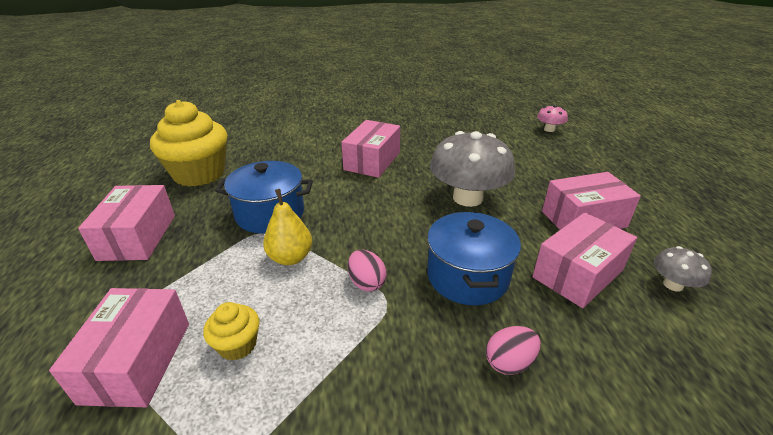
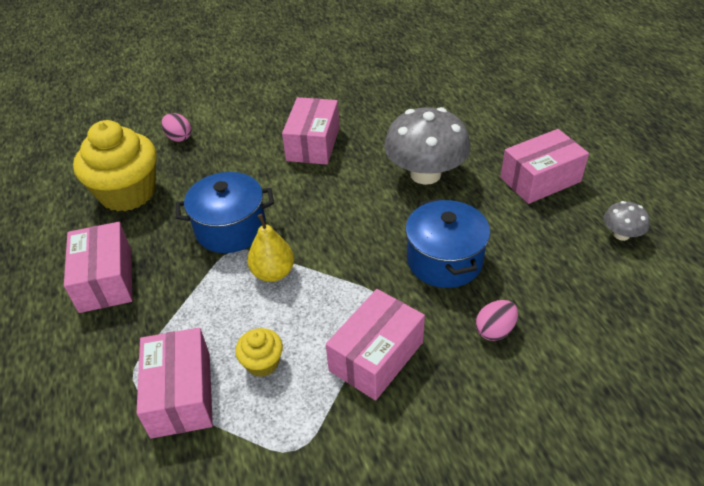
camera: 10 degrees left, 10 degrees up
pink egg [348,250,387,291] -> pink egg moved to [161,113,191,142]
pink box [532,212,637,308] -> pink box moved to [326,289,425,401]
pink mushroom [537,105,568,132] -> none

